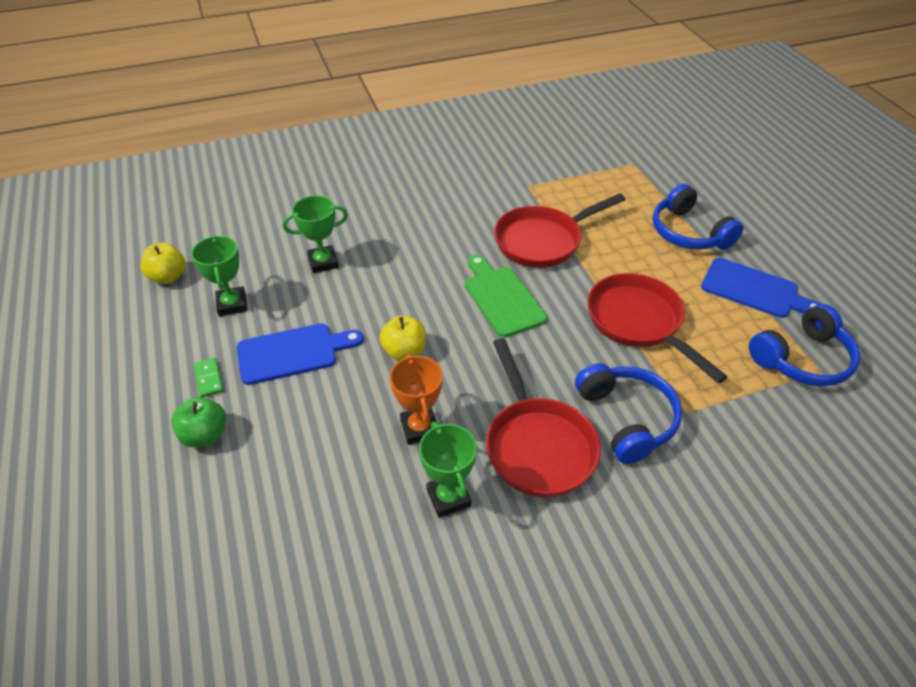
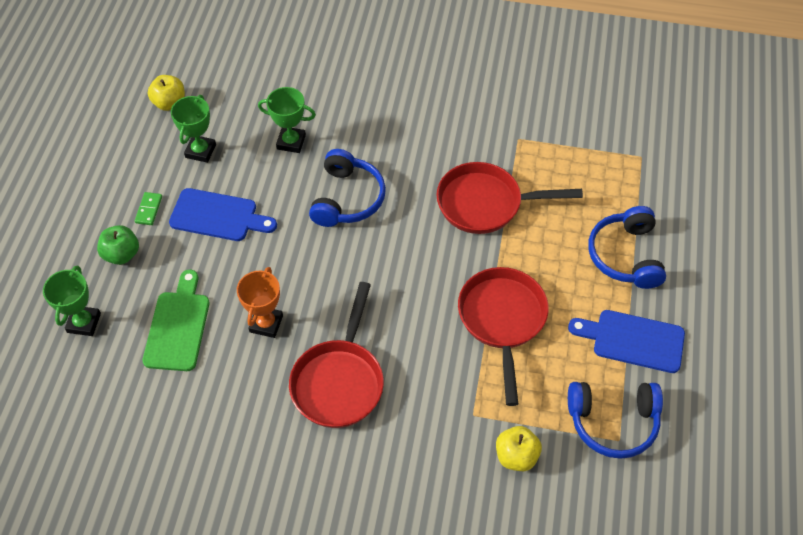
camera: 30 degrees right, 10 degrees up
yellow apple [379,315,426,360] -> yellow apple moved to [496,426,542,471]
green trophy [419,422,477,518] -> green trophy moved to [43,265,101,336]
green cutting board [465,255,547,337] -> green cutting board moved to [143,270,210,371]
blue headphones [575,363,682,464] -> blue headphones moved to [309,149,386,227]
blue cutting board [701,258,821,318] -> blue cutting board turned 135 degrees clockwise [568,310,685,373]

